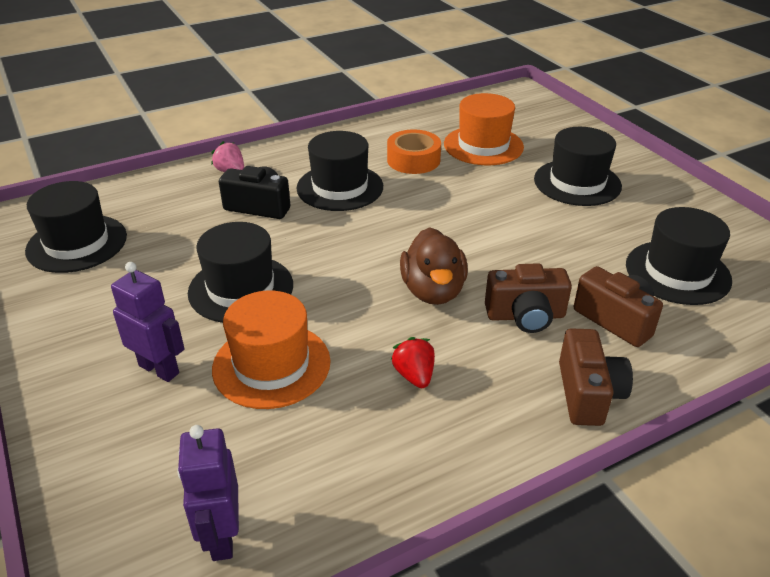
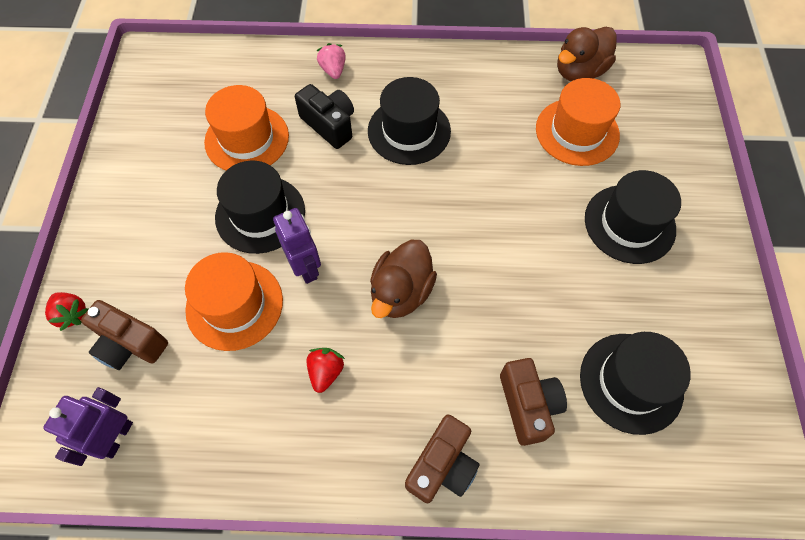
camera: 30 degrees right, 25 degrees up
black hat [25,181,127,273] -> none
purple robot [111,262,185,382] -> purple robot moved to [273,208,321,284]
orange tape [387,130,441,174] -> none
brown camera [485,263,572,333] -> brown camera moved to [81,300,168,370]
none -> red strawberry [45,292,88,331]
none -> orange hat [204,85,289,170]
none -> brown duck [557,27,617,81]

